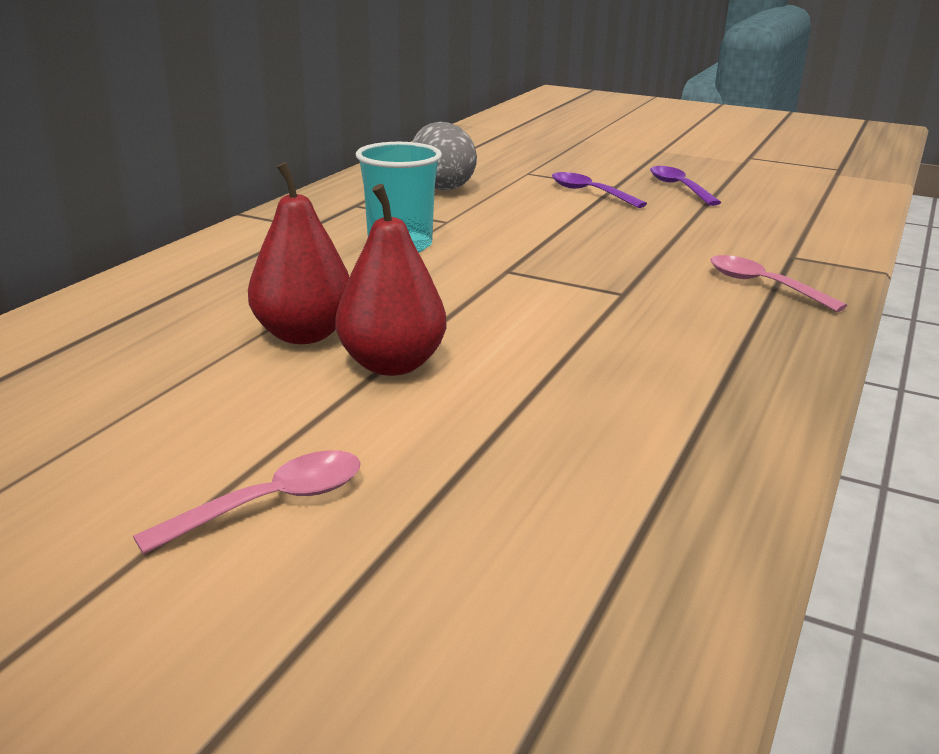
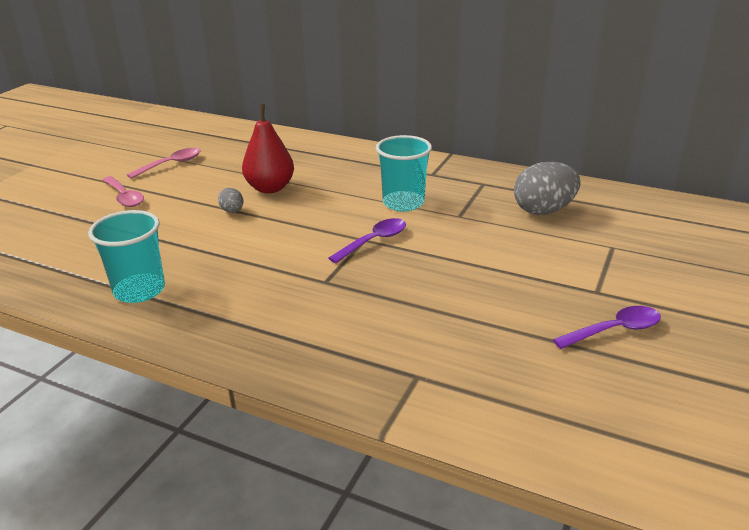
camera: 90 degrees right, 5 degrees up
red pear [336,184,447,376] -> grey egg [218,188,243,213]
purple spoon [552,172,647,208] -> purple spoon moved to [328,218,406,263]
pink spoon [710,255,847,312] -> pink spoon moved to [127,148,201,179]
none -> turquoise cup [88,210,165,303]

